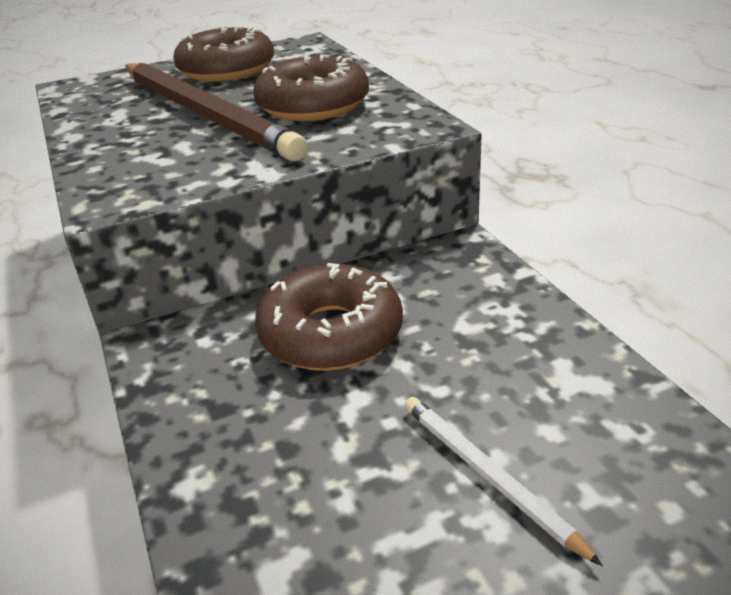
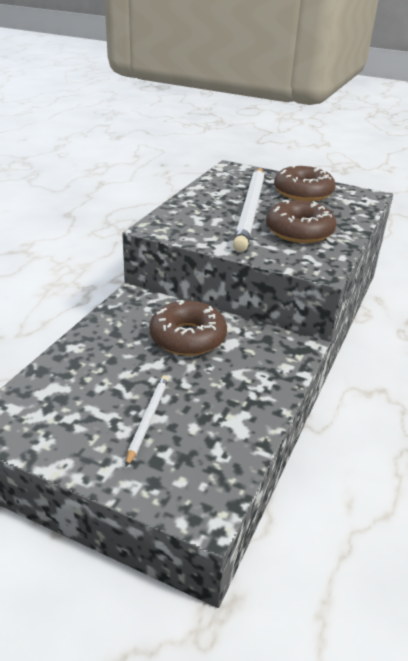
camera: 45 degrees right, 0 degrees up
brown pencil [125,63,308,161] -> white pencil [233,168,264,252]

